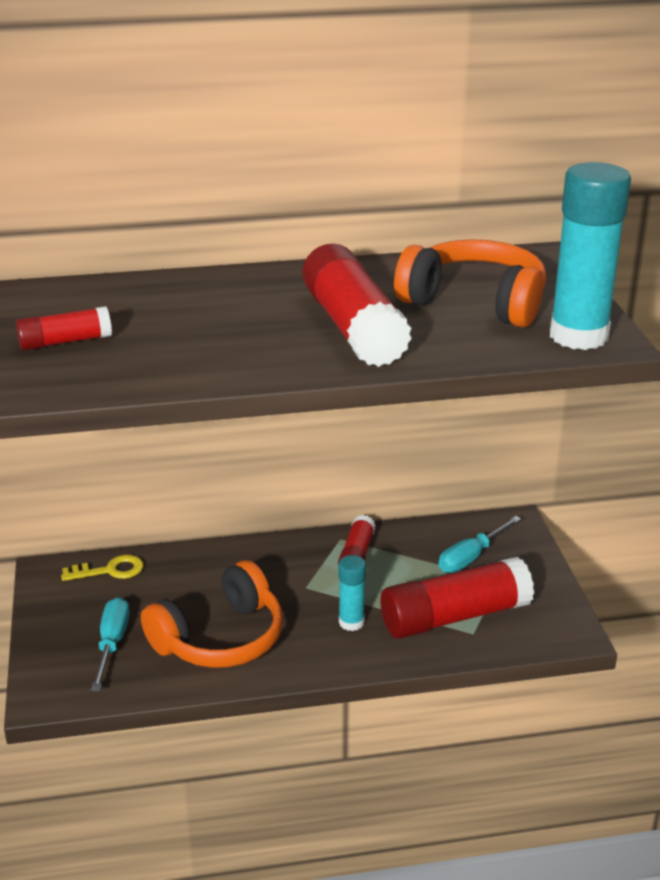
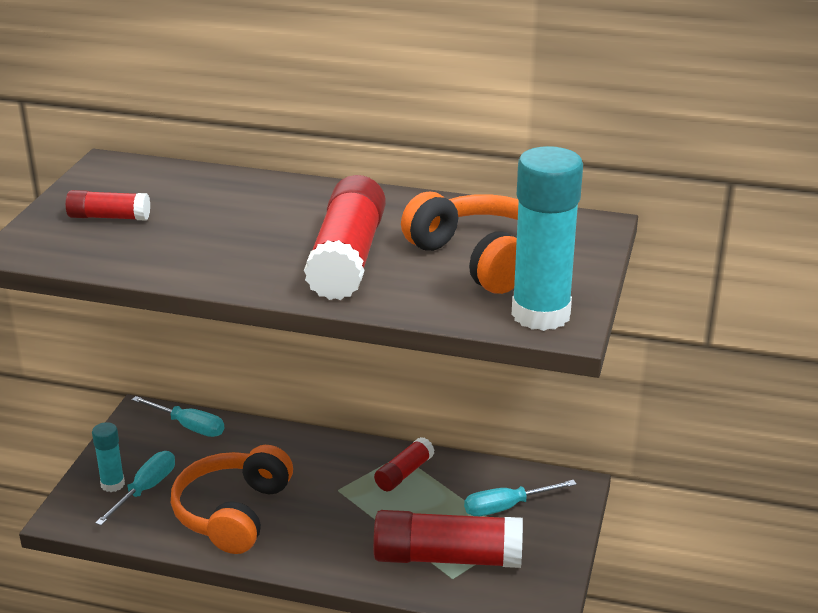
camera: 25 degrees right, 0 degrees up
yellow key [61,555,143,581] -> turquoise screwdriver [132,396,225,437]
orange headphones [141,560,283,668] -> orange headphones turned 120 degrees clockwise [171,445,293,554]
turquoise glue stick [338,555,366,631] -> turquoise glue stick moved to [92,422,125,492]

